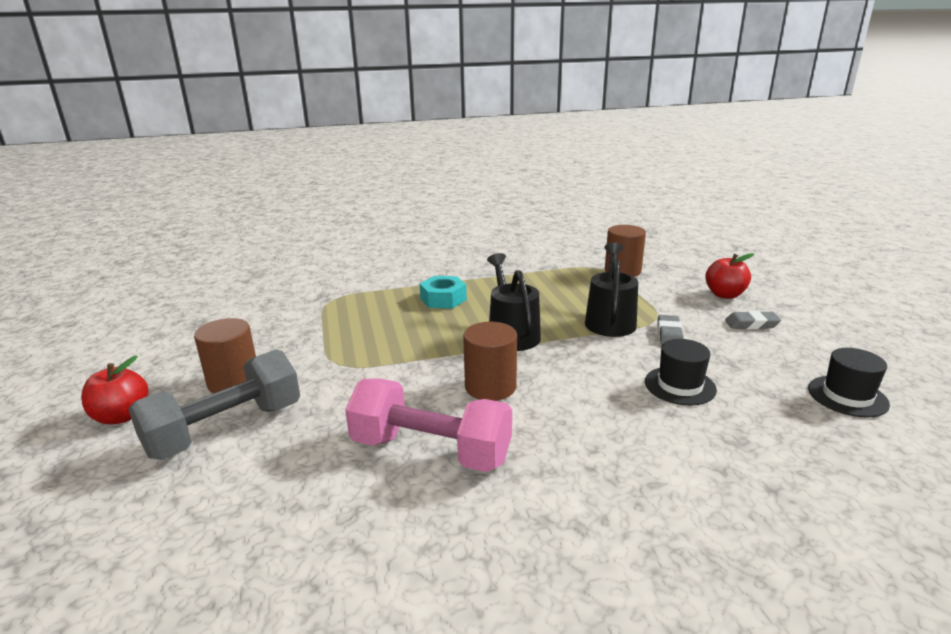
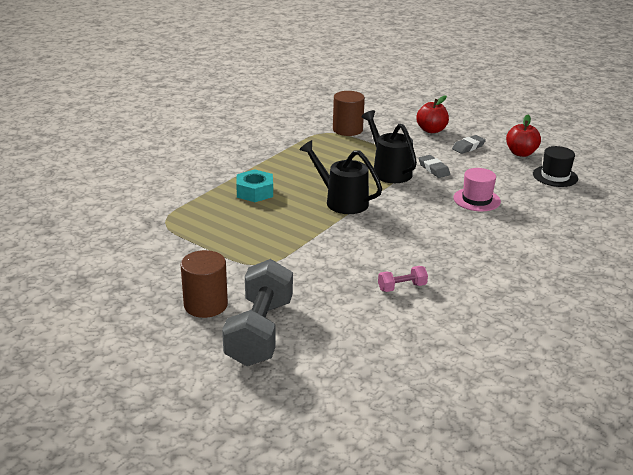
camera: 40 degrees left, 5 degrees up
red apple [81,356,149,425] -> red apple moved to [506,115,541,157]
pink dumbbell [345,378,512,472] -> pink dumbbell [378,266,428,292], size x0.44
brown cylinder [463,322,517,401] -> none
black hat [645,339,717,405] -> pink hat [453,168,501,211]

